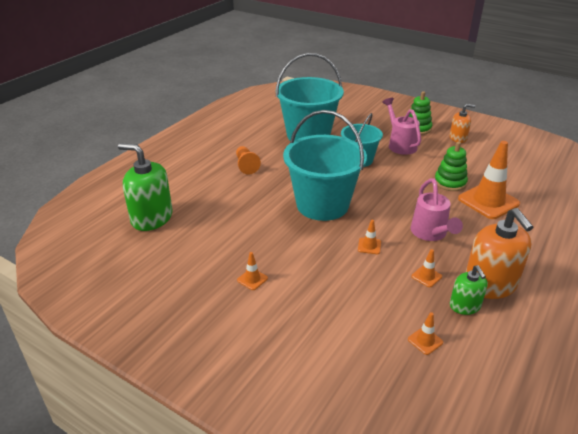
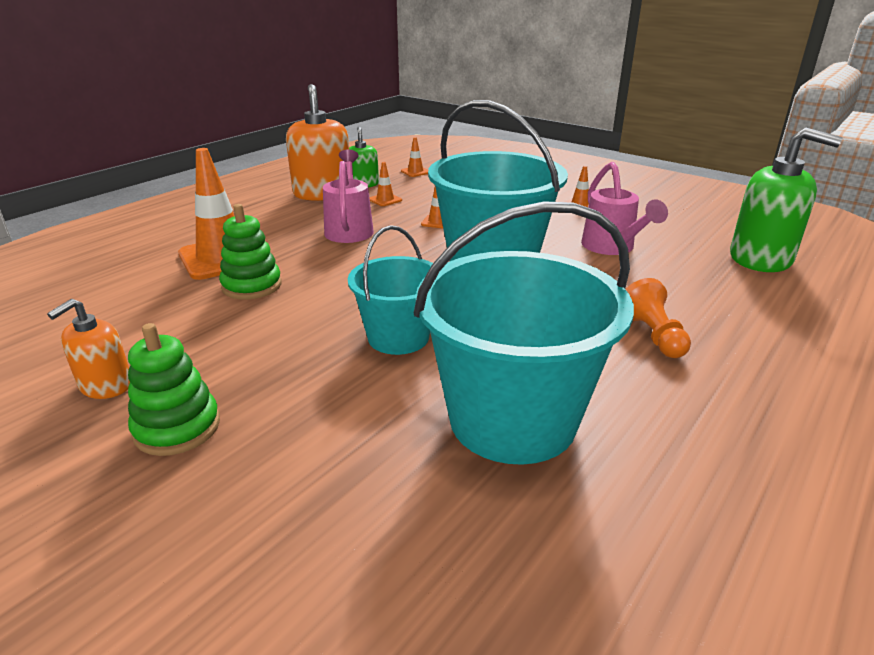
camera: 175 degrees left, 5 degrees down
pink watering can [382,98,421,155] -> pink watering can moved to [581,162,668,255]
orange soap dispenser [449,104,475,143] -> orange soap dispenser turned 60 degrees counterclockwise [47,299,130,399]

